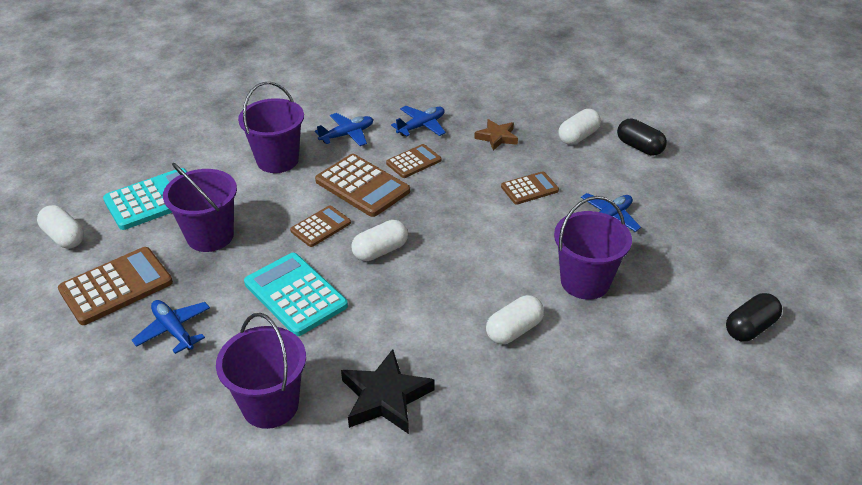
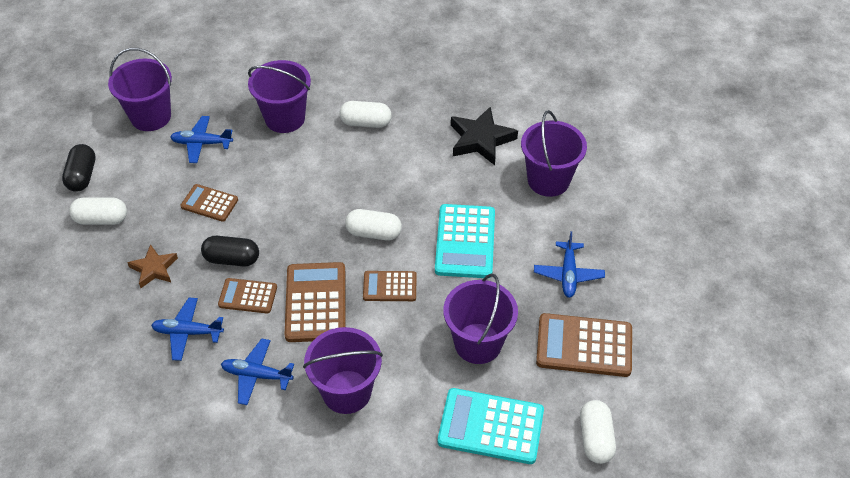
camera: 135 degrees left, 10 degrees up
black capsule [726,293,782,341] -> black capsule moved to [201,236,259,267]
none -> purple bucket [108,48,172,131]

